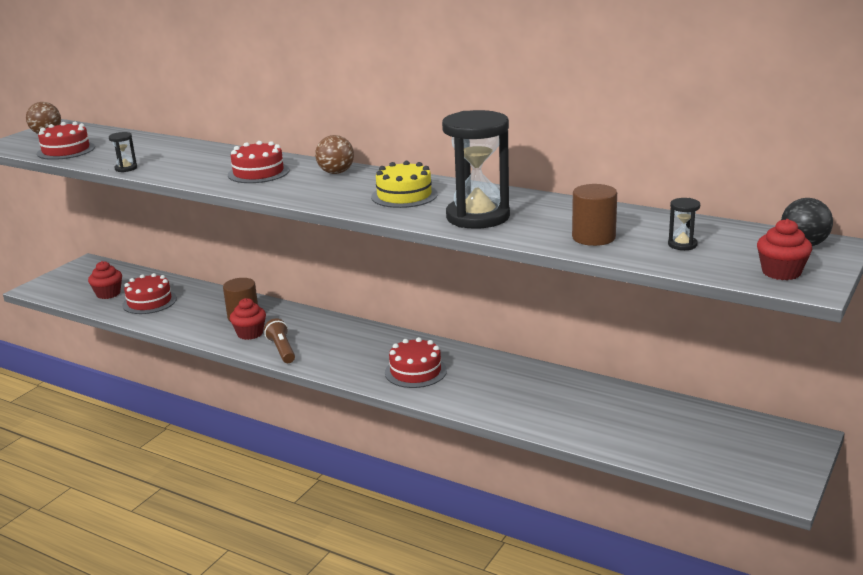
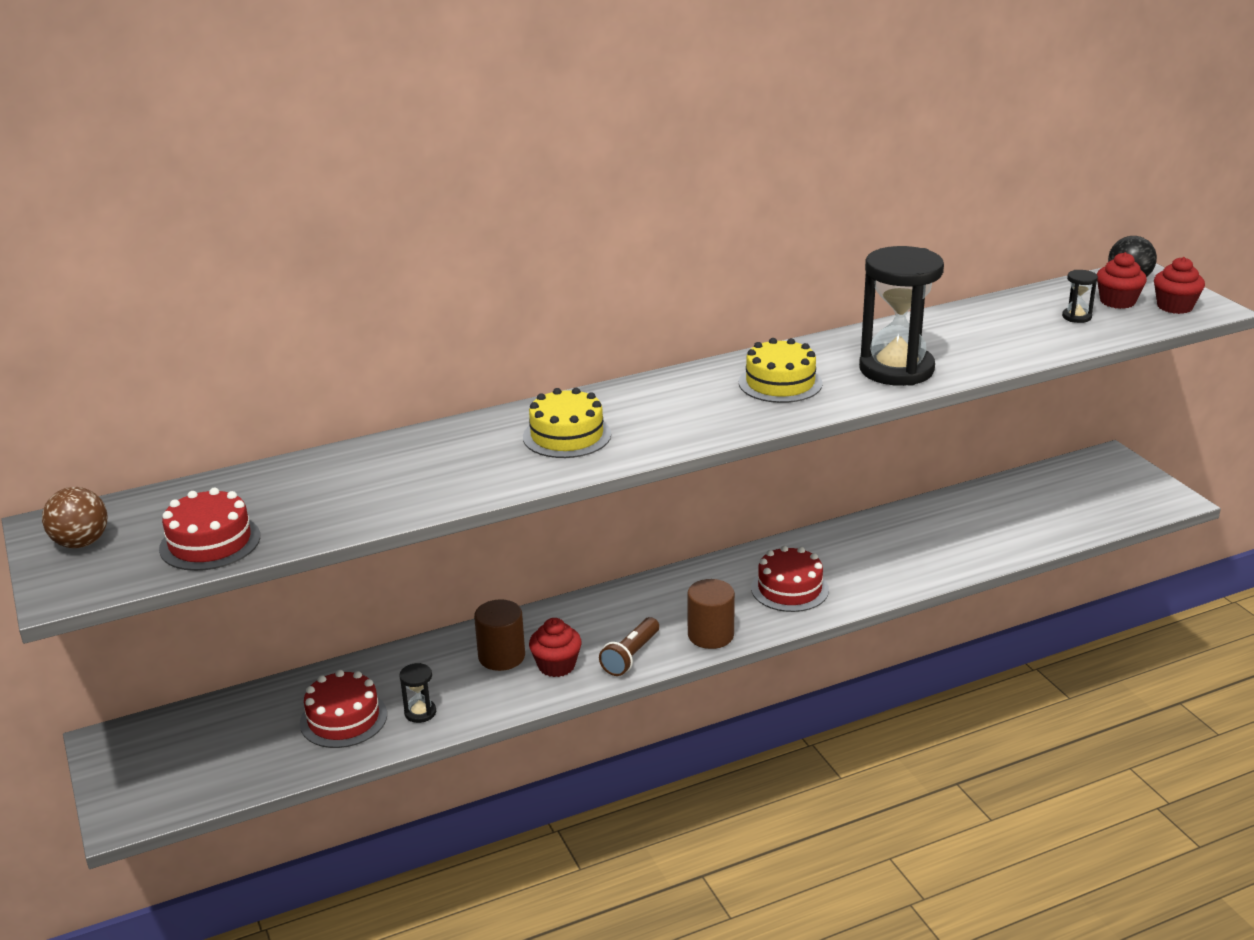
camera: 55 degrees left, 5 degrees up
red cupcake [88,261,122,299] -> red cupcake moved to [1097,252,1147,309]
black hourglass [109,132,137,172] -> black hourglass moved to [399,663,436,723]
red cake [228,141,289,183] -> yellow cake [523,388,611,458]
brown flashlight [264,318,295,363] -> brown flashlight turned 75 degrees counterclockwise [599,617,659,676]
brown ball [315,135,354,174] -> none
brown cylinder [572,184,617,246] -> brown cylinder moved to [687,579,735,649]

